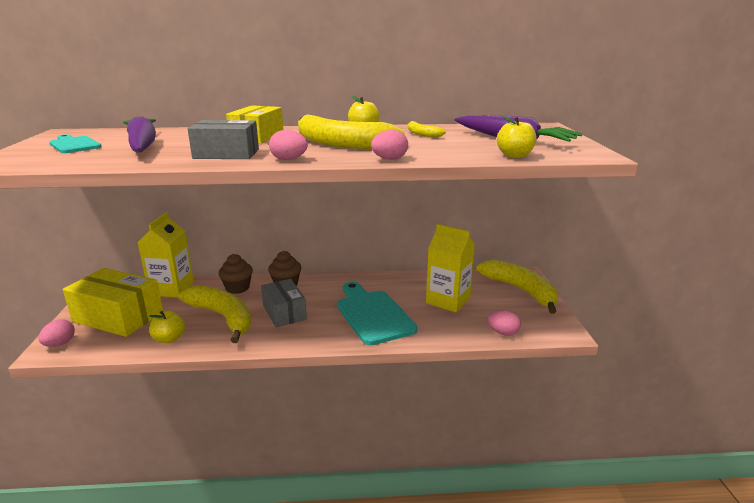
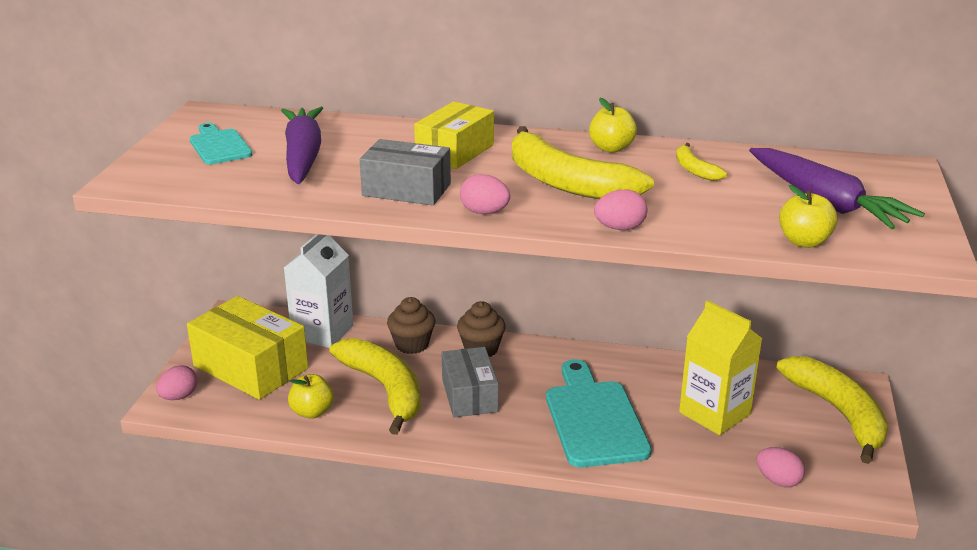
camera: 15 degrees right, 5 degrees up
yellow carton [137,212,194,298] -> white carton [284,234,354,348]

